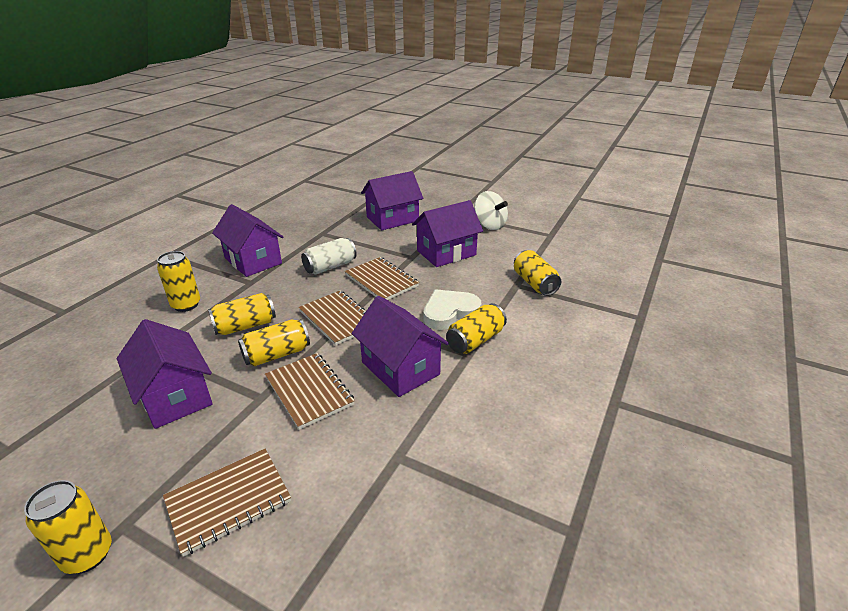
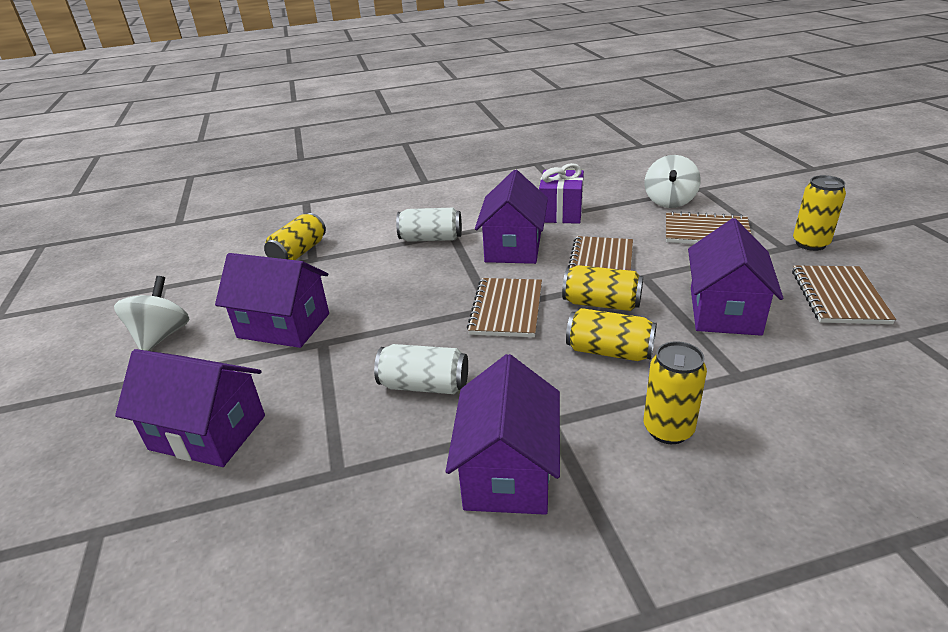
camera: 130 degrees left, 0 degrees up
brown notebook [345,257,419,300] -> brown notebook moved to [792,266,896,324]
white heart [424,289,481,330] -> none
yellow can [446,303,507,354] -> white can [396,207,462,242]
none -> purple gift [539,163,584,224]
none -> white spinning top [645,155,701,208]

